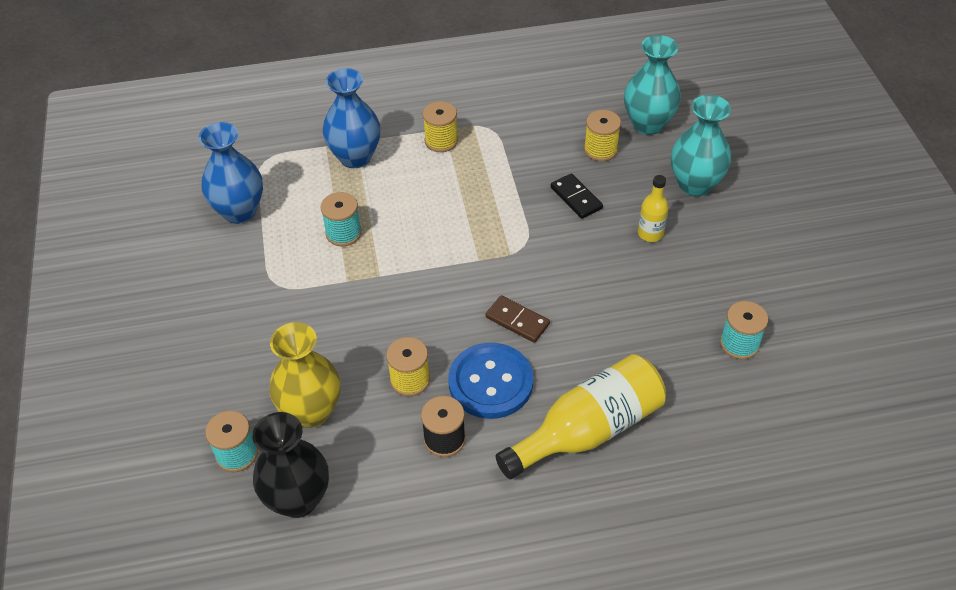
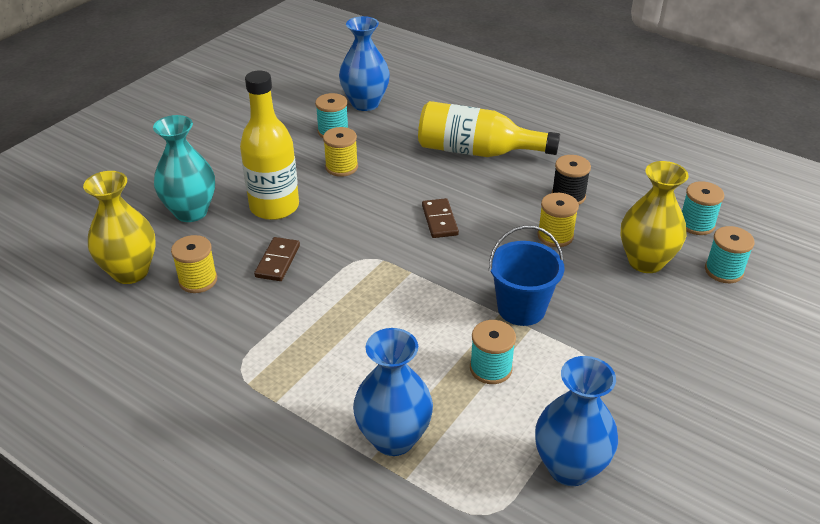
camera: 135 degrees left, 10 degrees down
black vase [252,412,329,518] -> turquoise spool [682,181,724,235]
yellow spool [423,101,458,152] -> yellow spool moved to [323,127,358,177]
blue button [448,343,533,419] -> none
black domino [551,173,603,219] -> brown domino [254,237,300,281]
turquoise vase [624,35,681,135] -> yellow vase [83,171,156,284]
yellow bottle [638,175,669,242] -> yellow bottle [240,70,299,220], size x2.00
none -> blue vase [339,16,390,111]
none -> blue bucket [489,225,565,326]

